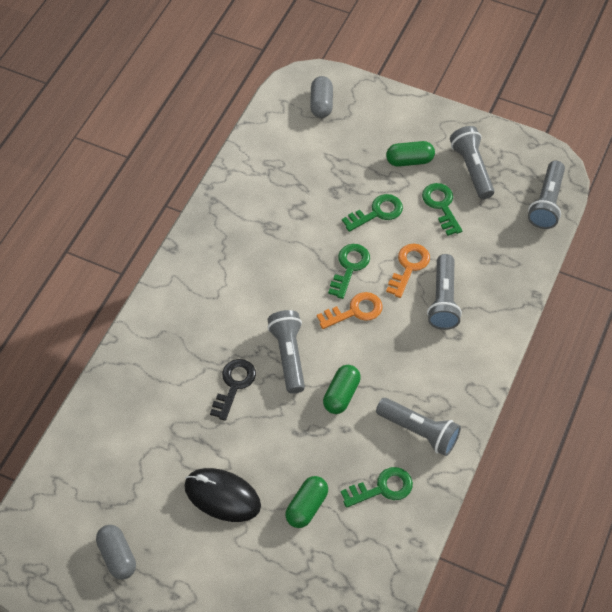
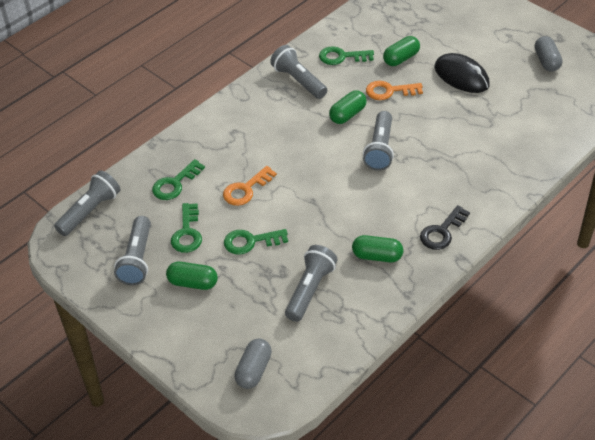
camera: 160 degrees left, 10 degrees down
black key [210,359,256,421] -> black key moved to [420,205,470,250]
orange key [317,292,382,329] -> orange key moved to [366,81,423,100]
green key [328,244,370,299] -> green key moved to [152,159,205,200]
grey flashlight [427,254,462,330] -> grey flashlight moved to [285,245,338,322]
none -> green capsule [352,235,403,262]

